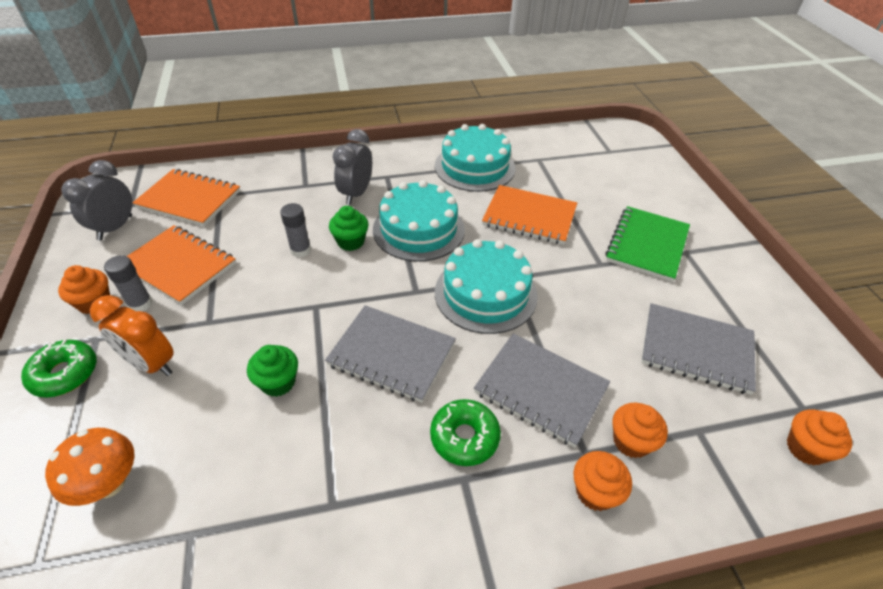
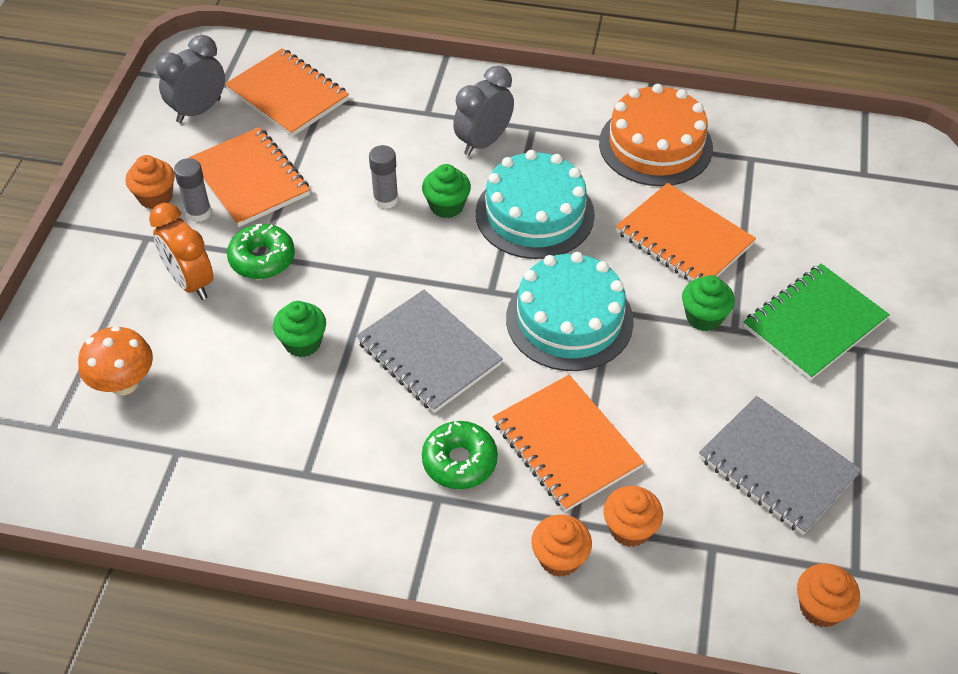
camera: 25 degrees right, 5 degrees up
green donut [21,340,96,398] -> green donut moved to [227,224,295,279]
turquoise cake [435,124,516,192] -> orange cake [599,84,713,186]
grey notebook [474,333,610,447] -> orange notebook [493,375,644,512]
none -> green cupcake [682,275,735,331]

